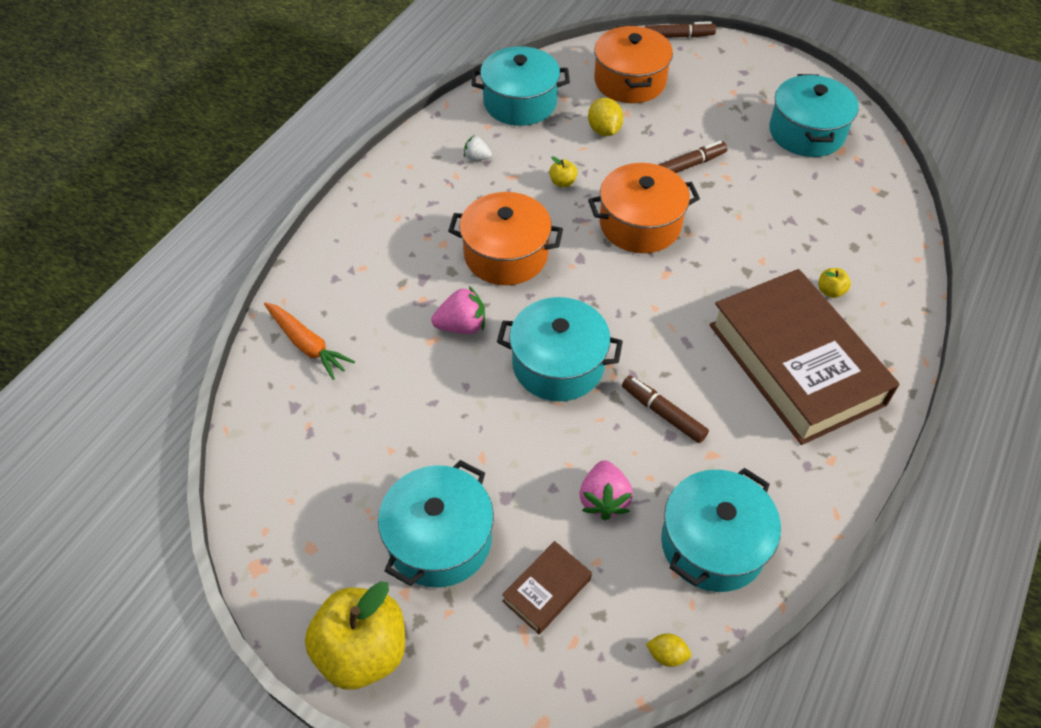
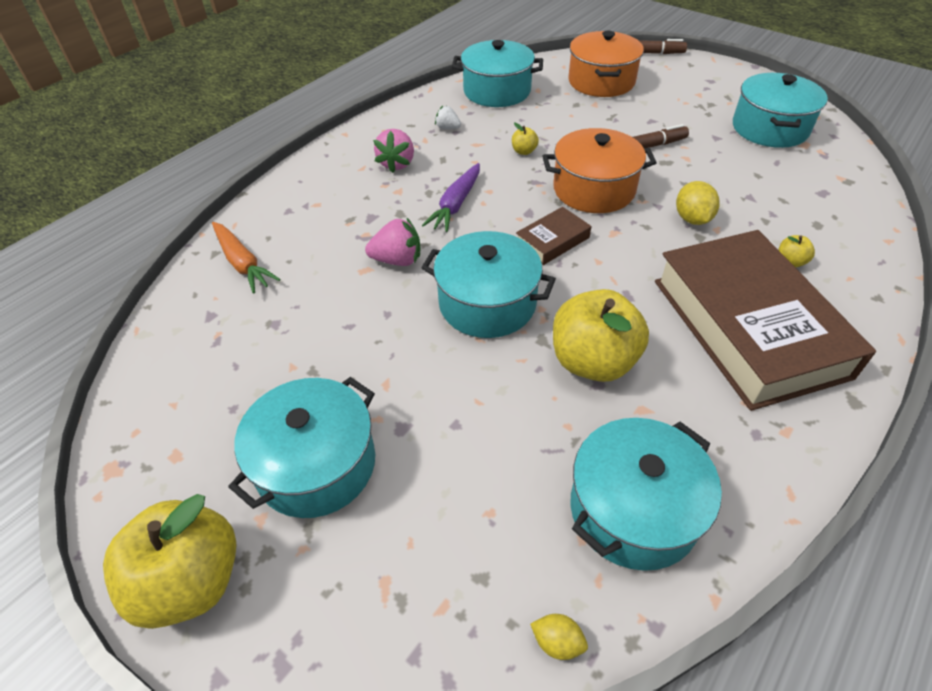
camera: 10 degrees right, 5 degrees down
orange pot [448,192,563,285] -> purple carrot [422,163,480,232]
brown book [502,541,592,634] -> brown book moved to [516,207,591,265]
pink strawberry [580,460,633,520] -> pink strawberry moved to [373,129,414,173]
yellow lemon [588,98,623,136] -> yellow lemon moved to [676,181,719,225]
brown marker [622,375,709,443] -> yellow apple [553,289,649,382]

